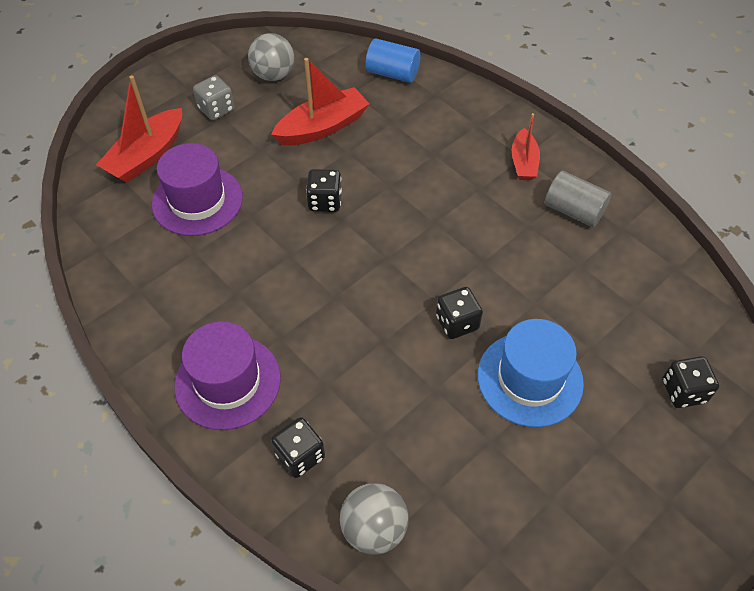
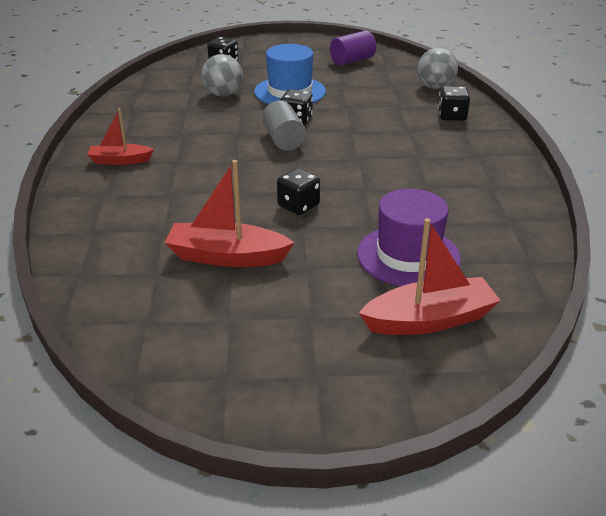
camera: 140 degrees left, 20 degrees down
purple hat [174,321,281,430] -> none
grey dice [193,75,235,121] -> none
grey ball [248,33,294,81] -> grey ball moved to [201,54,243,97]
blue cylinder [366,38,421,83] -> none
red boat [512,113,540,180] -> red boat turned 135 degrees counterclockwise [87,108,154,165]
grey cylinder [545,171,611,227] -> grey cylinder moved to [262,100,306,151]
none -> purple cylinder [330,30,376,66]

